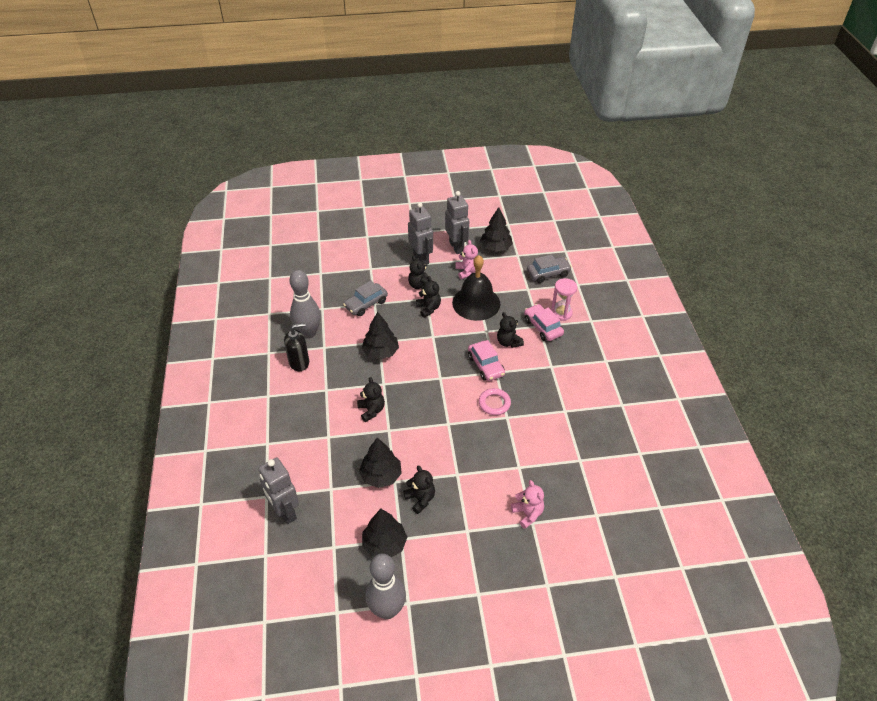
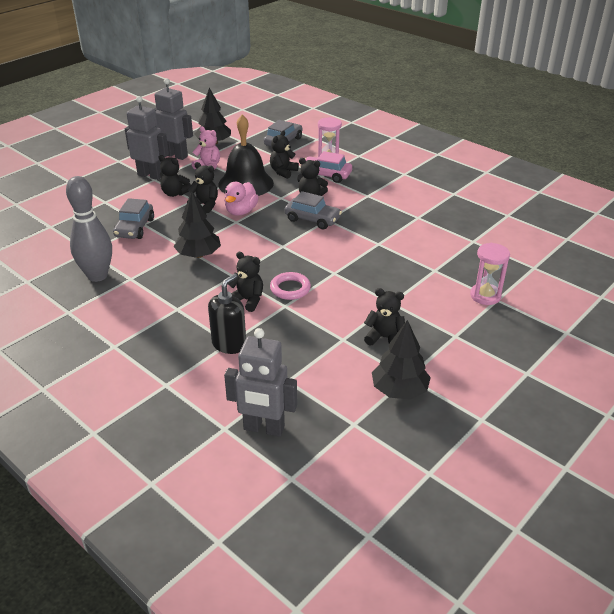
camera: 40 degrees left, 10 degrees down
black soap dispenser [284,323,309,371] -> black soap dispenser moved to [208,274,246,354]
black tree [359,437,402,488] -> none
grey bowling pin [366,553,406,619] -> none
pink car [468,340,505,381] -> grey car [285,191,342,229]
pink ring [479,388,511,415] -> pink ring moved to [270,272,311,300]
pink teddy bear [511,480,544,529] -> pink hourglass [470,243,510,305]
none -> pink duck [225,182,259,216]
none -> black teddy bear [270,130,299,179]

